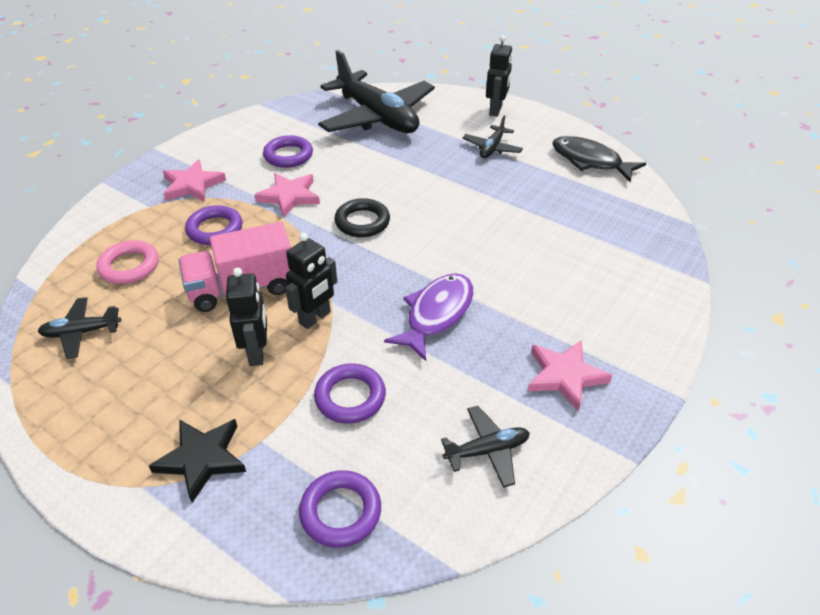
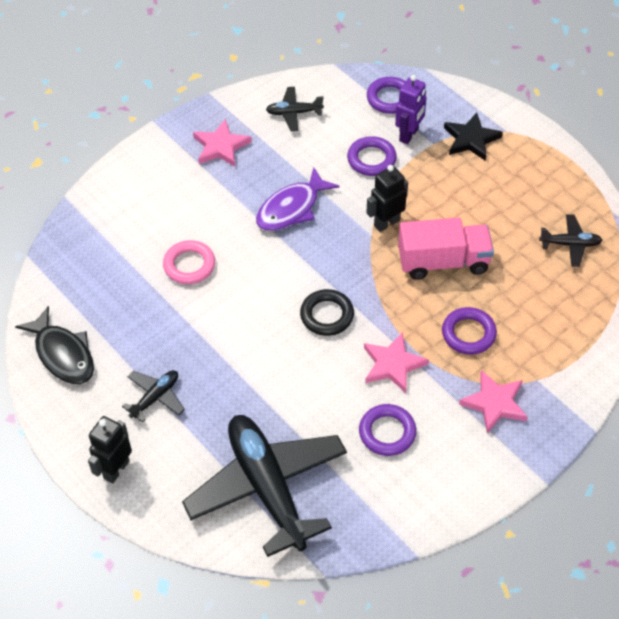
camera: 165 degrees left, 10 degrees up
pink ring [96,240,159,284] -> pink ring moved to [163,240,215,284]
black robot [226,268,267,366] -> none
none -> purple robot [395,75,427,144]

